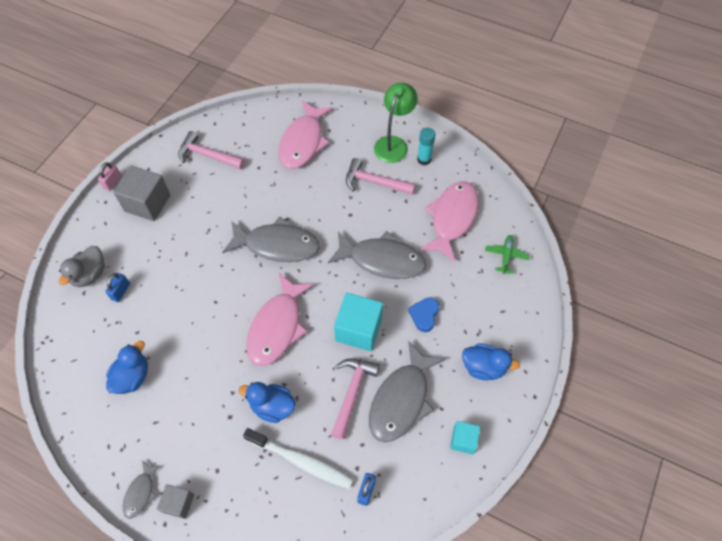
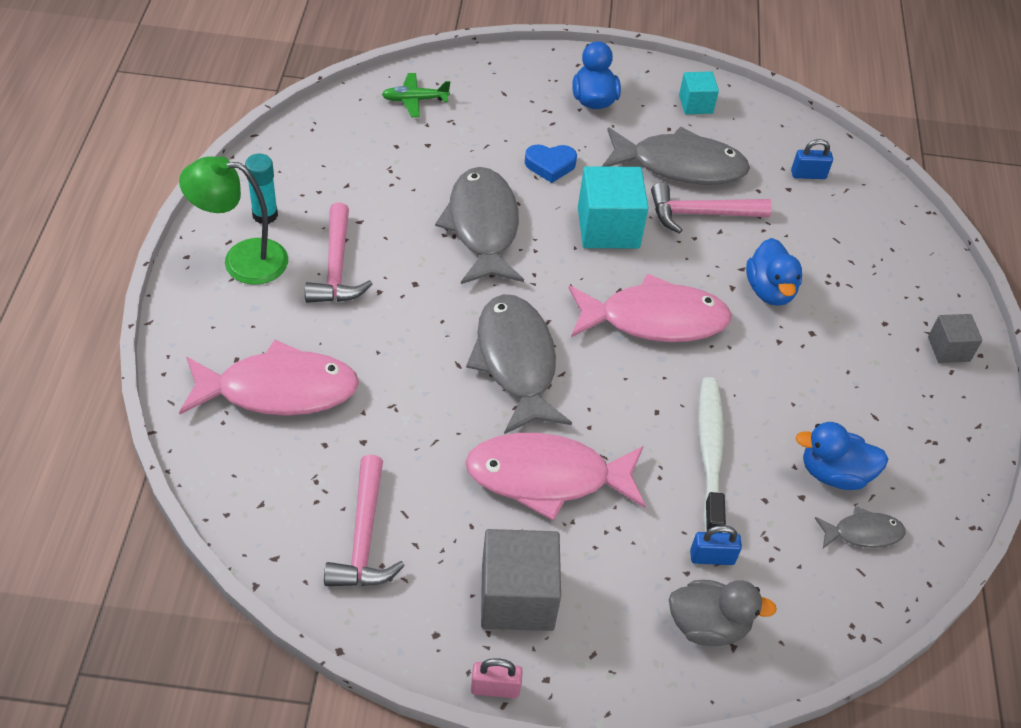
camera: 115 degrees left, 10 degrees down
grey fish [123,460,161,519] -> grey fish moved to [815,506,906,548]
white toothbrush [243,428,354,489] -> white toothbrush moved to [699,377,726,533]
pink fish [420,181,479,262] -> pink fish moved to [465,433,645,521]

